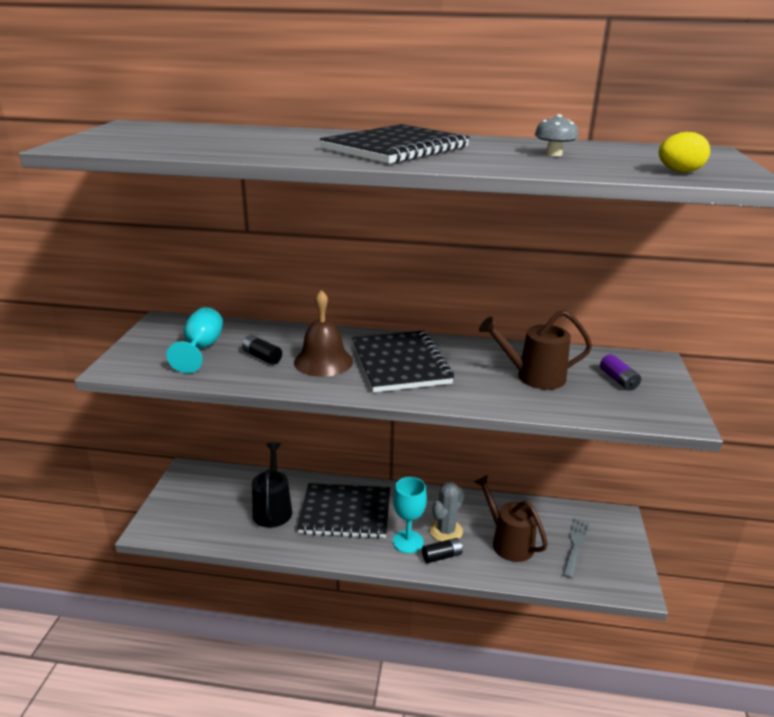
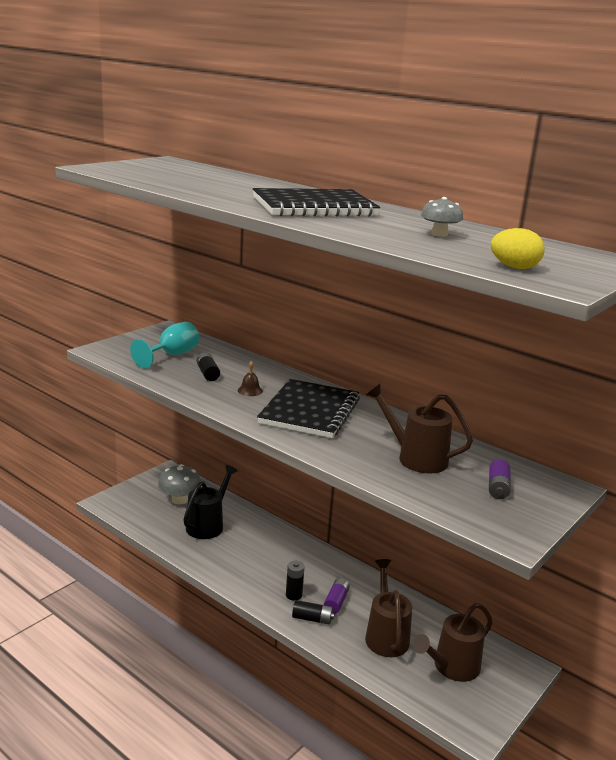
camera: 30 degrees right, 5 degrees down
brown bell [294,290,353,377] -> brown bell [238,361,263,396], size x0.46
black notebook [297,483,390,539] -> none
turquoise goblet [393,477,427,553] -> black battery [286,561,305,601]
grey cactus [430,481,464,542] -> purple battery [324,578,350,614]
grey fork [563,518,589,579] -> brown watering can [413,603,493,682]
none -> grey mushroom [158,464,201,504]

